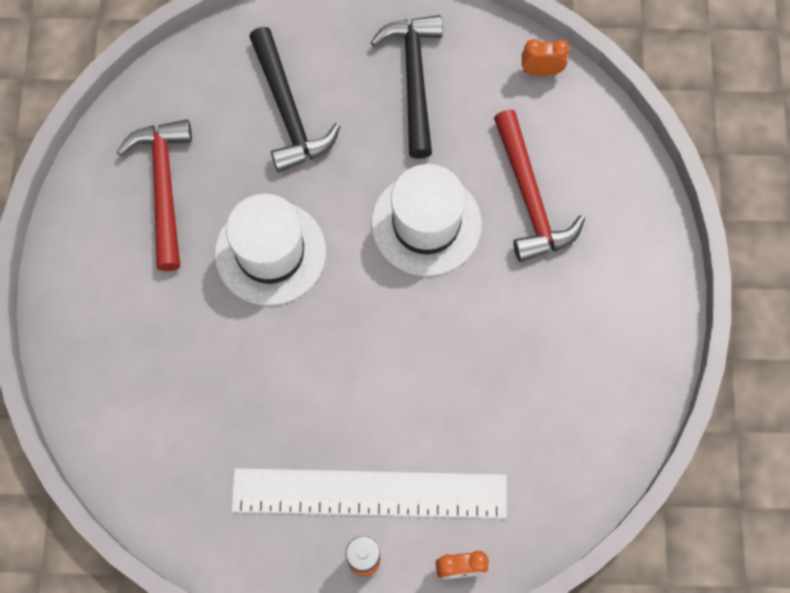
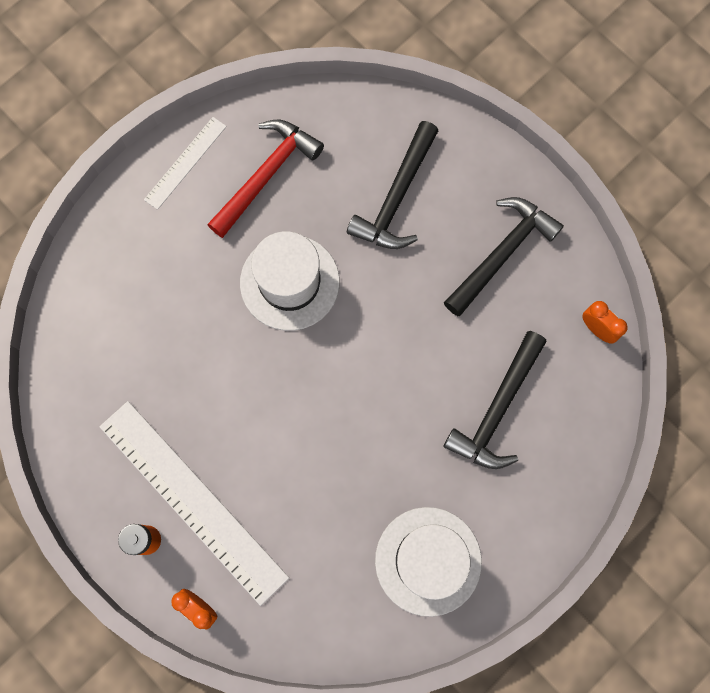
camera: 45 degrees right, 5 degrees up
white hat [371,164,482,276] -> white hat moved to [375,507,482,617]
red hammer [494,110,585,262] -> black hammer [443,331,547,469]
none -> white ruler [144,117,227,210]

